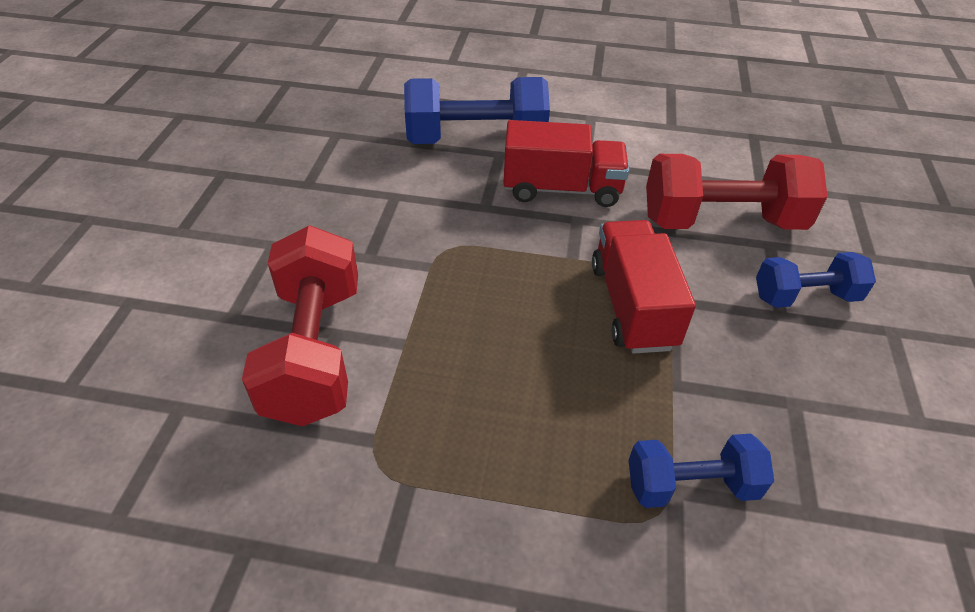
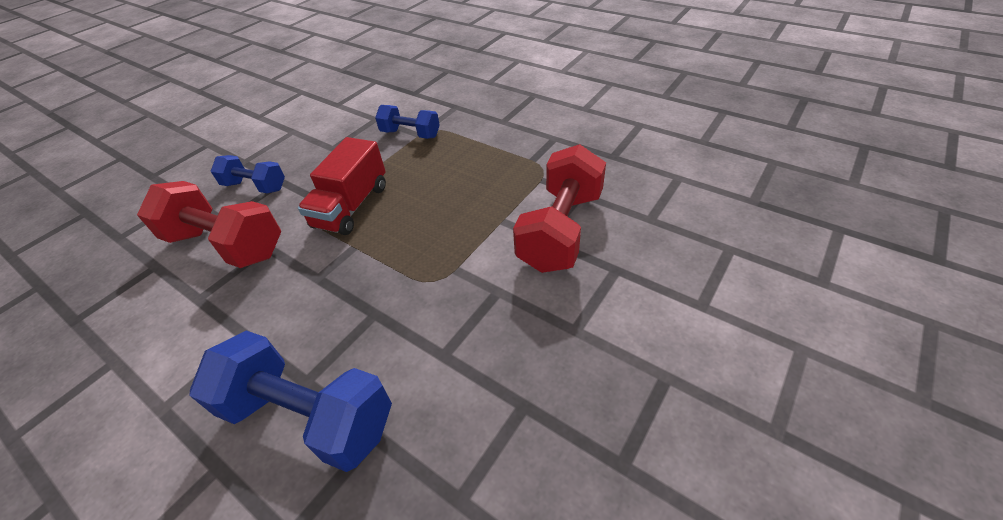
camera: 150 degrees left, 0 degrees up
red truck [503,120,629,207] -> none

